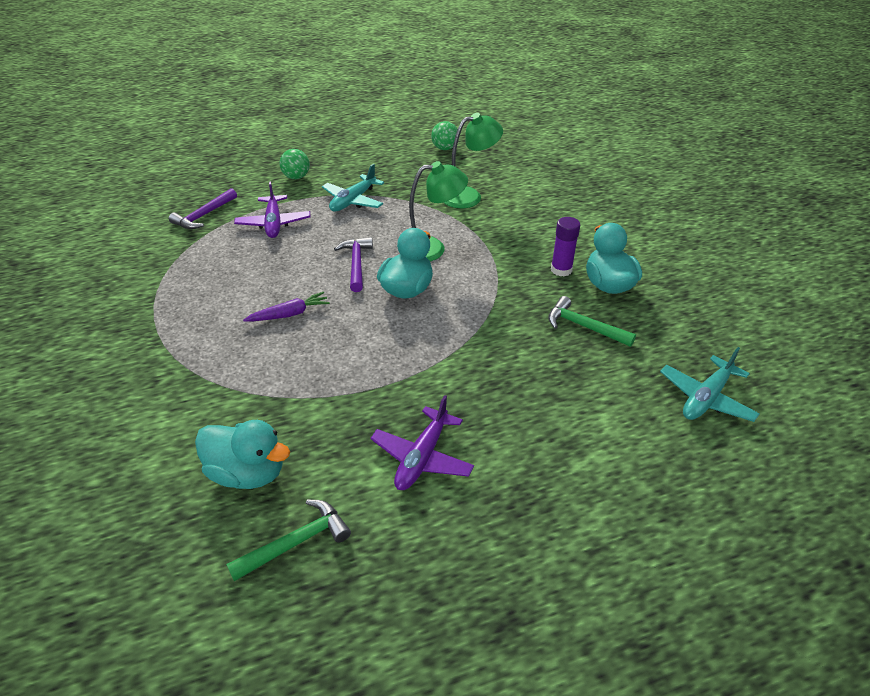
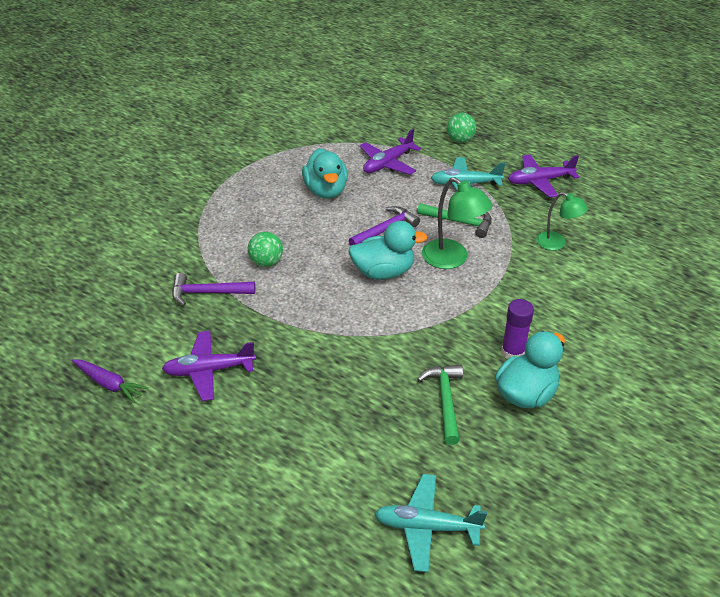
camera: 55 degrees right, 0 degrees up
purple hammer [169,188,237,229] -> purple hammer moved to [172,273,255,306]
turquoise duck [195,420,290,489] -> turquoise duck moved to [302,148,348,199]
green hammer [226,500,351,581] -> green hammer moved to [417,203,492,238]
purple carrot [243,292,330,321] -> purple carrot moved to [72,359,148,403]
green ball [431,121,458,150] -> green ball moved to [248,232,283,267]
green lamp [444,113,503,208] -> green lamp [536,192,588,250], size x0.65
none -> purple plane [508,155,579,198]

